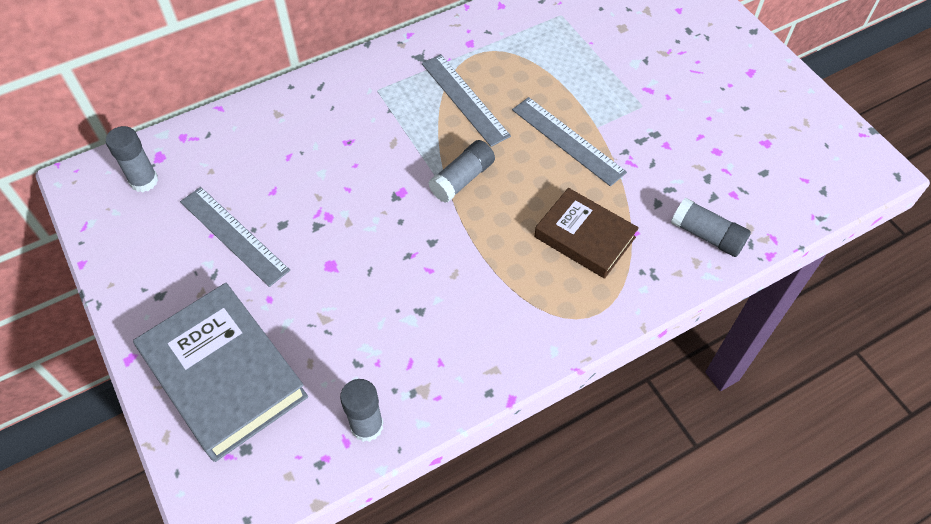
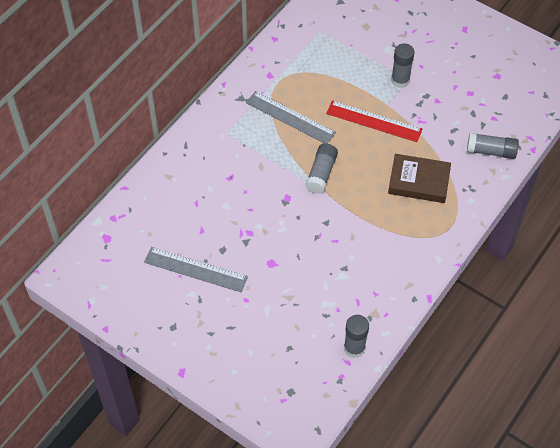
camera: 25 degrees left, 0 degrees up
grey glue stick [106,126,158,192] -> grey glue stick moved to [391,43,415,88]
grey book [133,283,308,462] -> none
grey ruler [512,97,627,186] -> red ruler [326,100,422,142]

